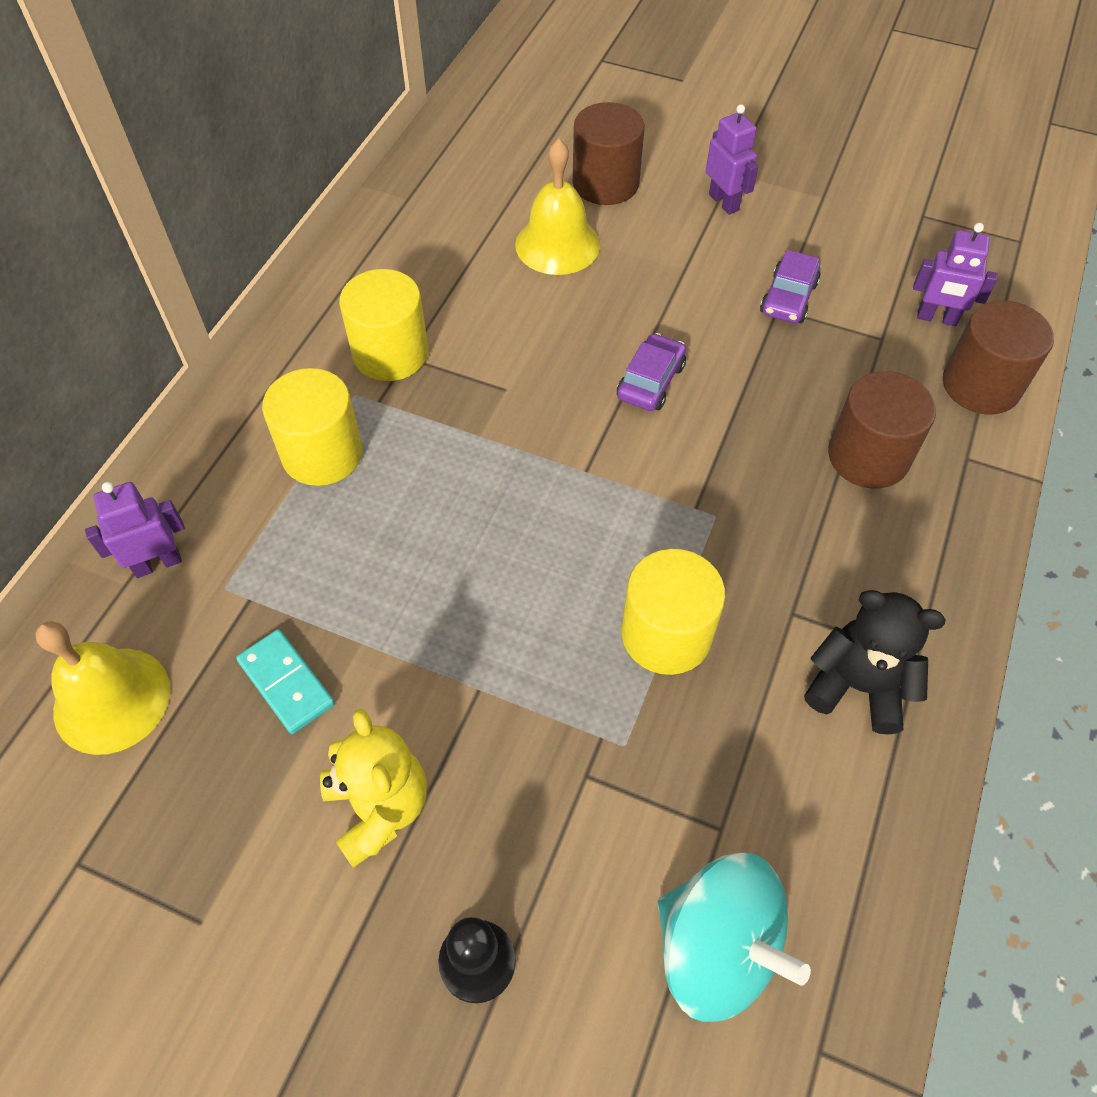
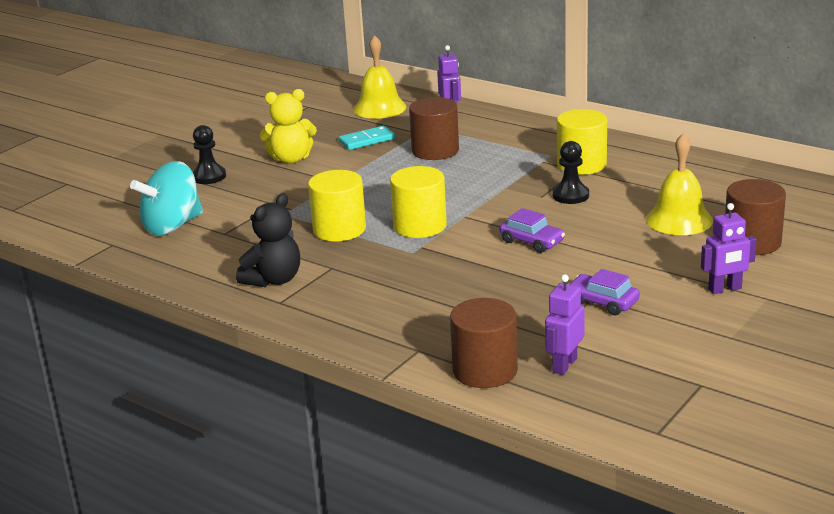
camera: 105 degrees right, 30 degrees down
yellow cylinder [262,368,363,486] -> yellow cylinder moved to [390,166,447,238]
brown cylinder [828,371,936,489] -> brown cylinder moved to [409,97,459,160]
none -> black pawn [553,141,589,204]

